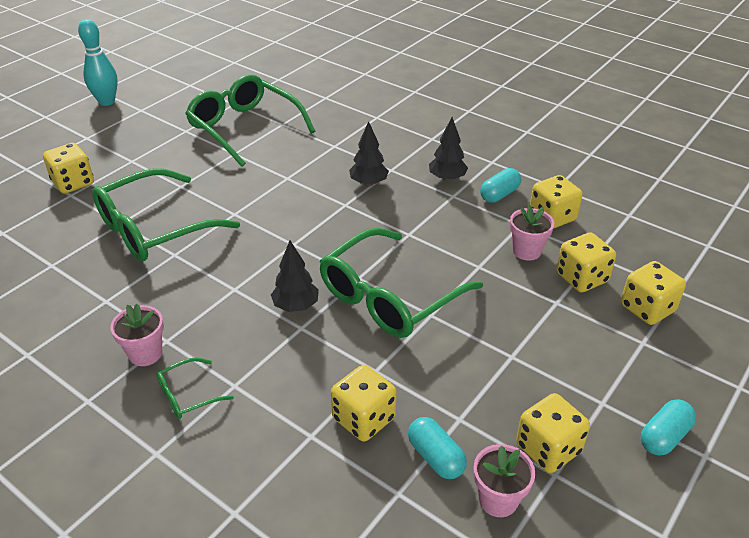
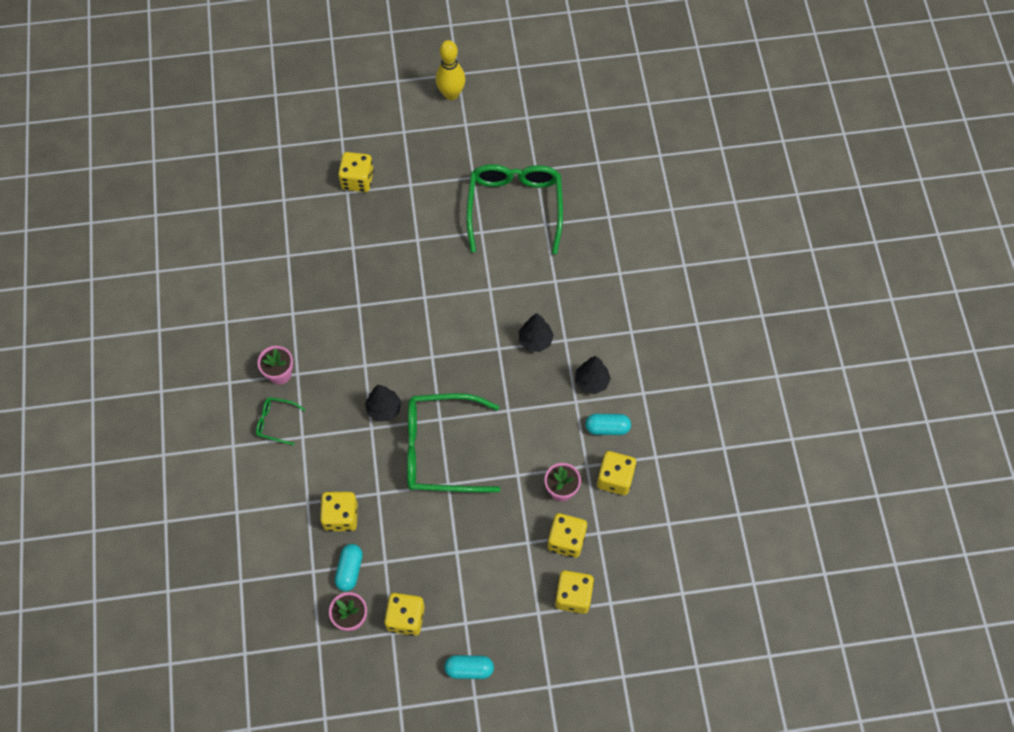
camera: 45 degrees right, 25 degrees up
turquoise bowling pin [78,19,118,106] -> yellow bowling pin [436,40,466,100]
green glasses [92,169,240,262] -> none

